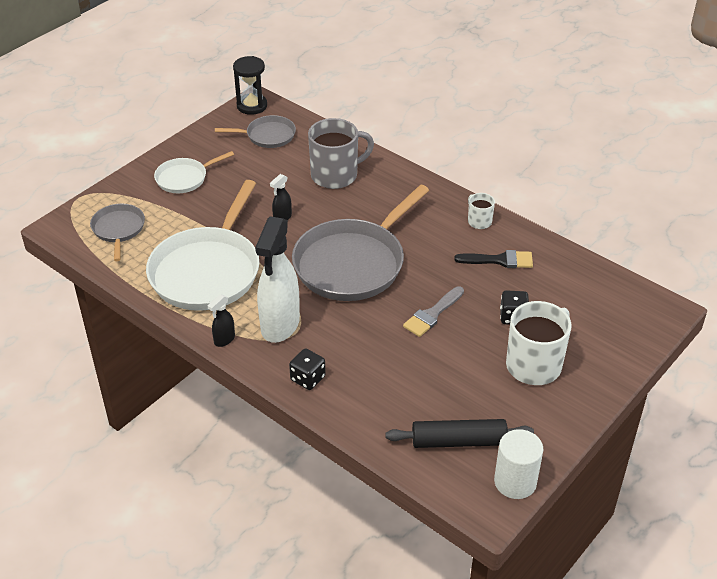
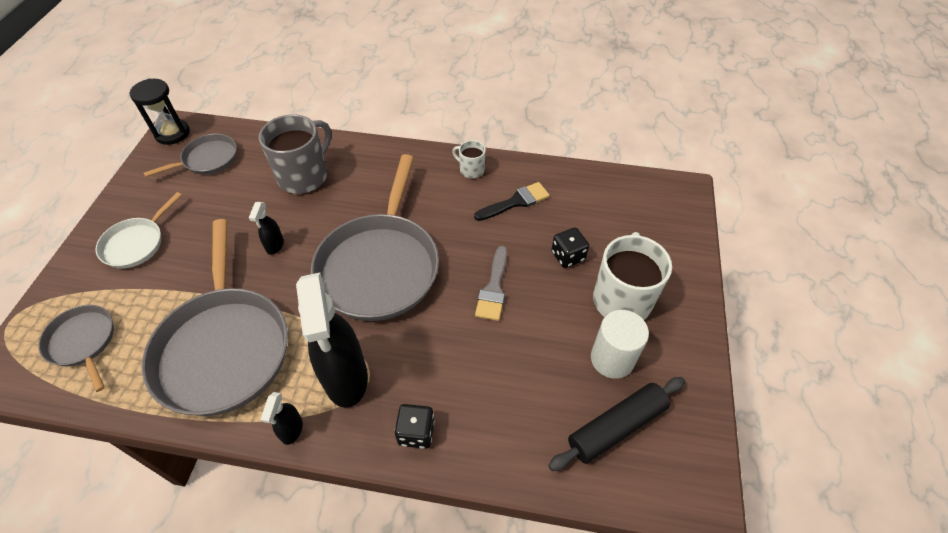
camera: 30 degrees left, 10 degrees up
white pan [146,180,259,311] -> grey pan [142,219,288,416]
white spray bottle [255,216,300,343] -> black spray bottle [296,273,368,408]
white cylinder [494,429,543,499] -> white cylinder moved to [591,310,649,379]

